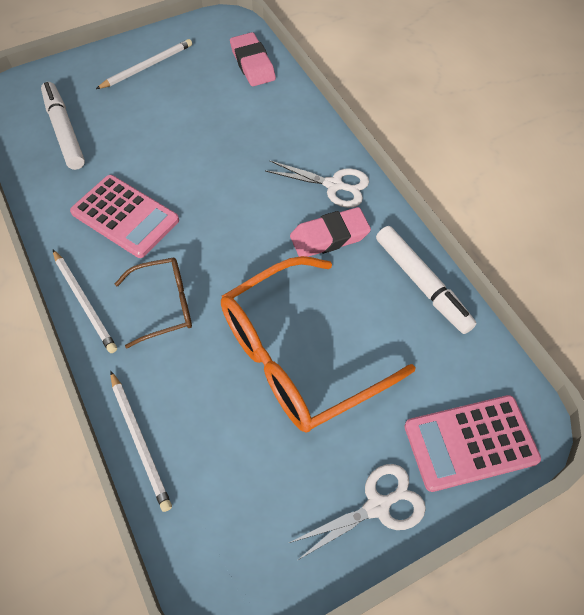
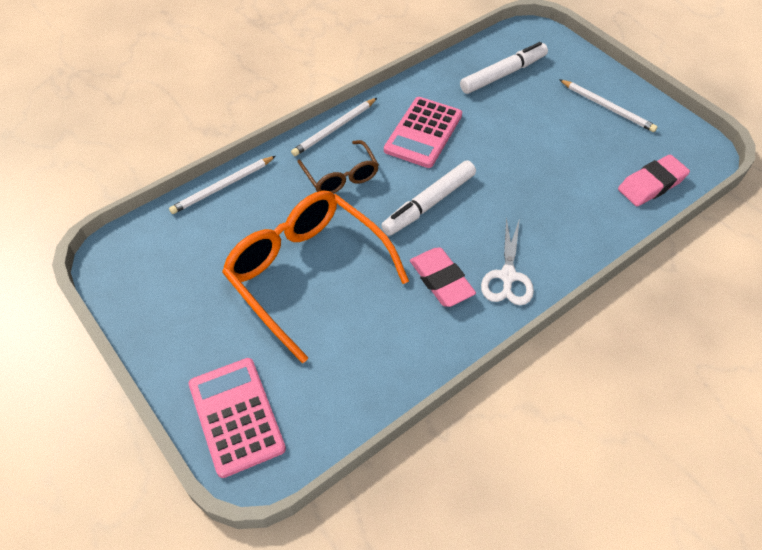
camera: 80 degrees right, 5 degrees down
white scissors [289,464,426,560] -> none
white marker [376,226,477,334] -> white marker moved to [381,160,476,236]

